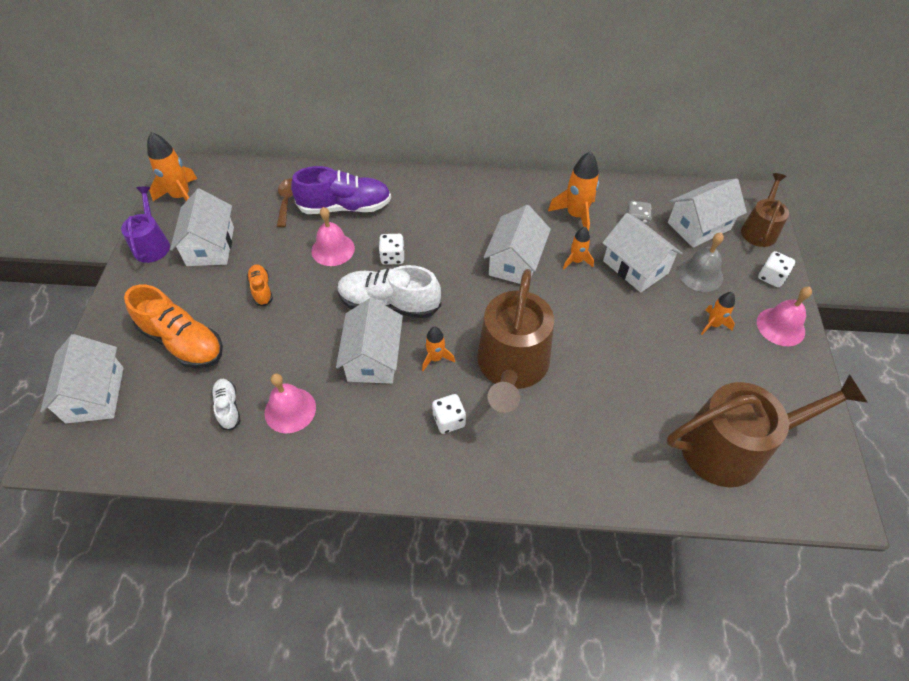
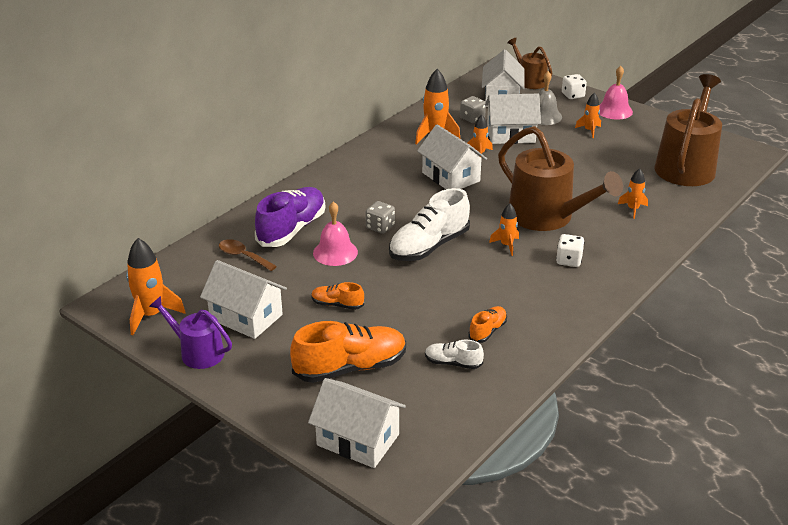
camera: 55 degrees left, 20 degrees down
pink bell [265,373,316,433] -> orange shoe [468,306,507,343]
white house [336,298,403,384] -> none
white dice [379,234,404,265] -> grey dice [365,201,395,234]
none -> orange rocket [618,169,648,219]

